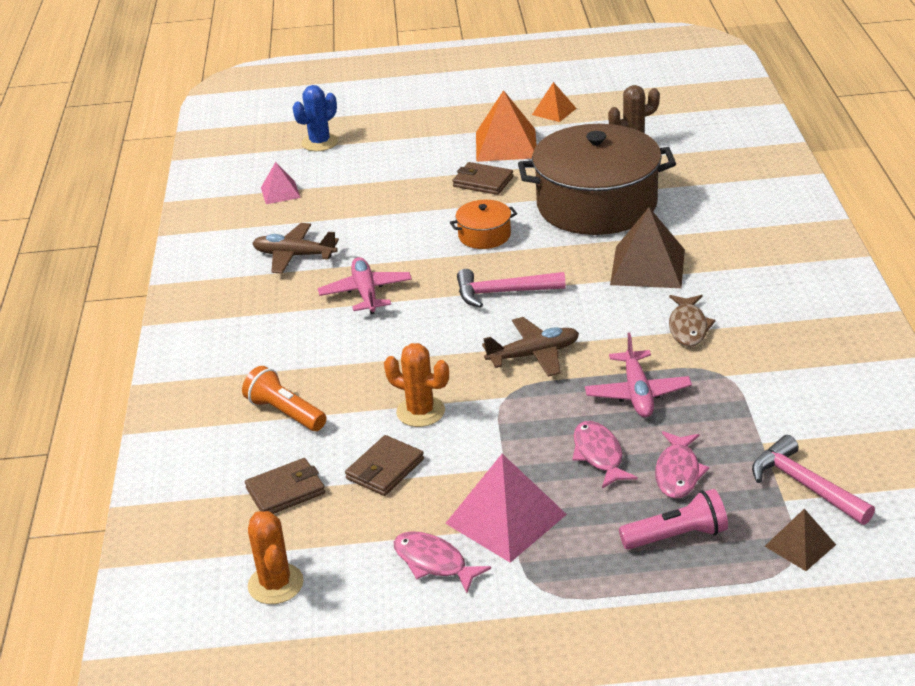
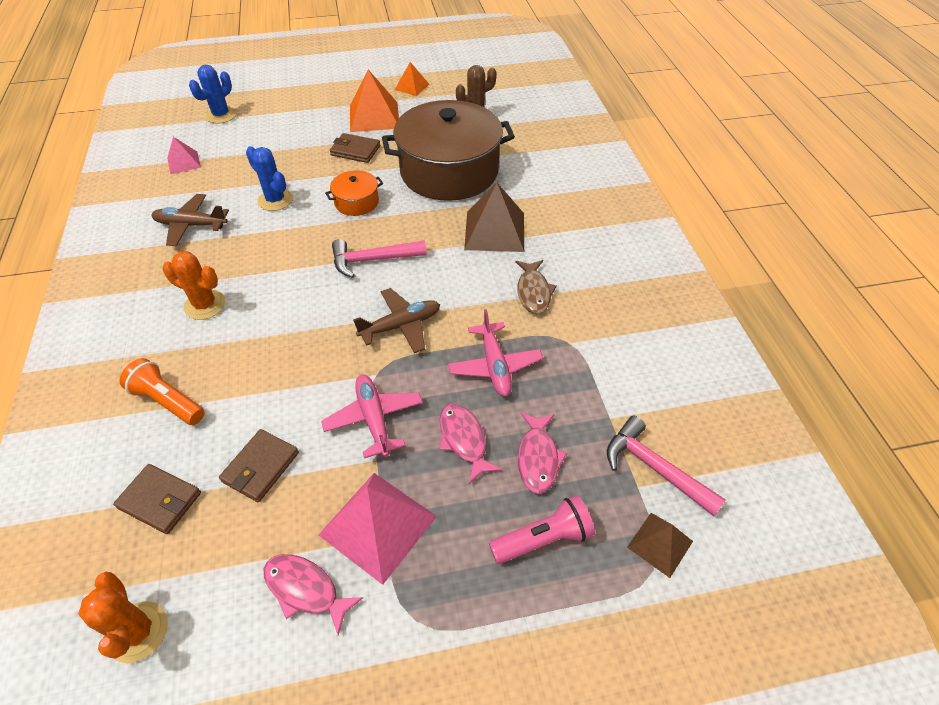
camera: 10 degrees left, 15 degrees up
brown wallet [245,458,325,514] -> brown wallet turned 60 degrees clockwise [113,464,201,534]
pink plane [318,257,412,314] -> pink plane moved to [321,375,423,458]
orange cactus [384,343,449,427] -> orange cactus moved to [163,251,226,320]
none -> blue cactus [246,146,293,211]

